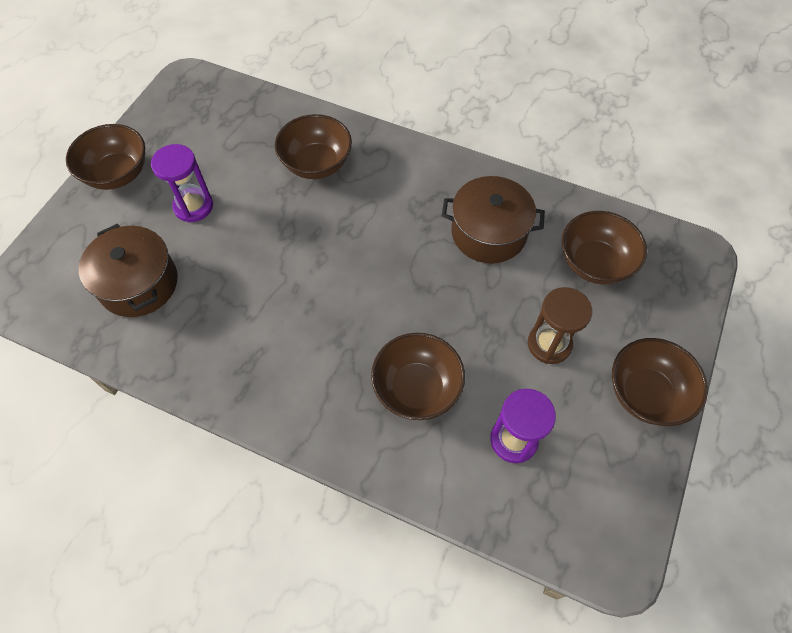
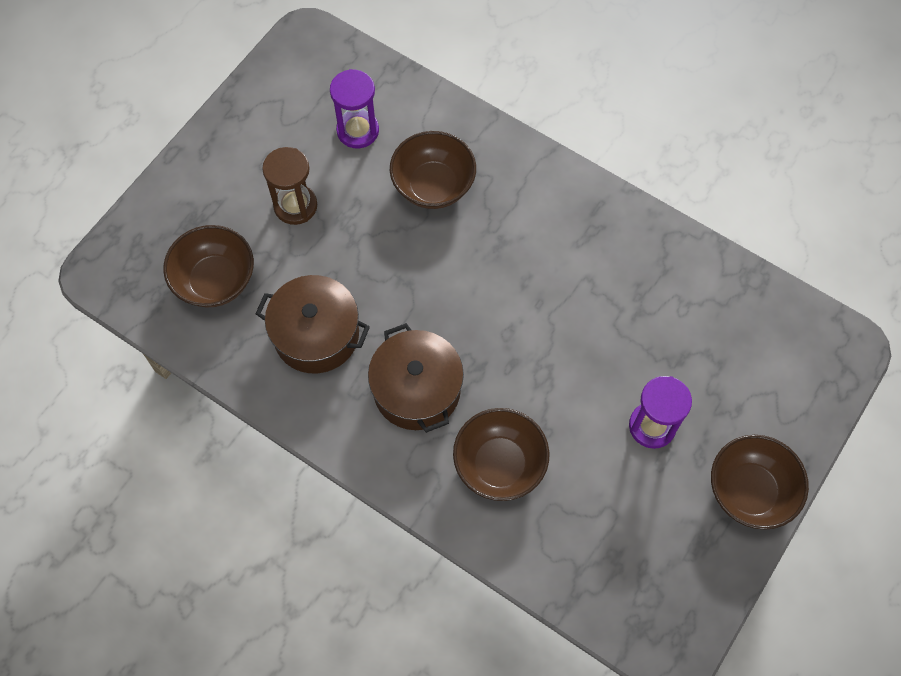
camera: 170 degrees left, 5 degrees up
brown pot [79,224,178,317] -> brown pot moved to [368,323,464,433]
brown bowl [612,338,708,426] -> none

